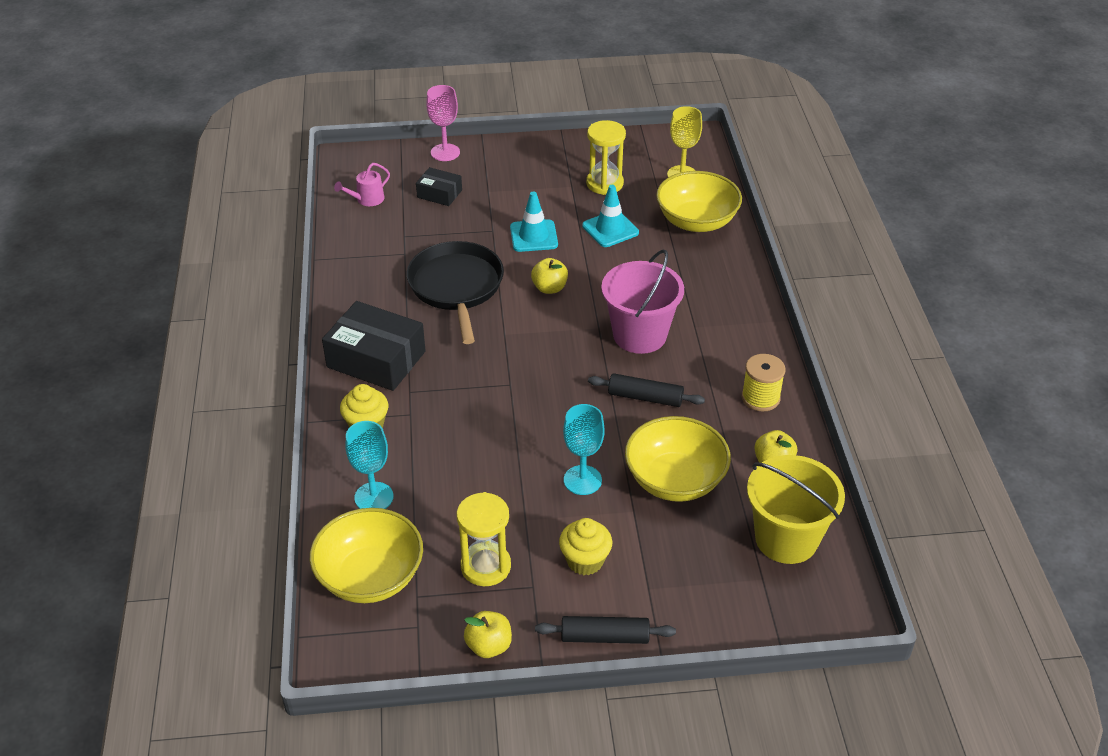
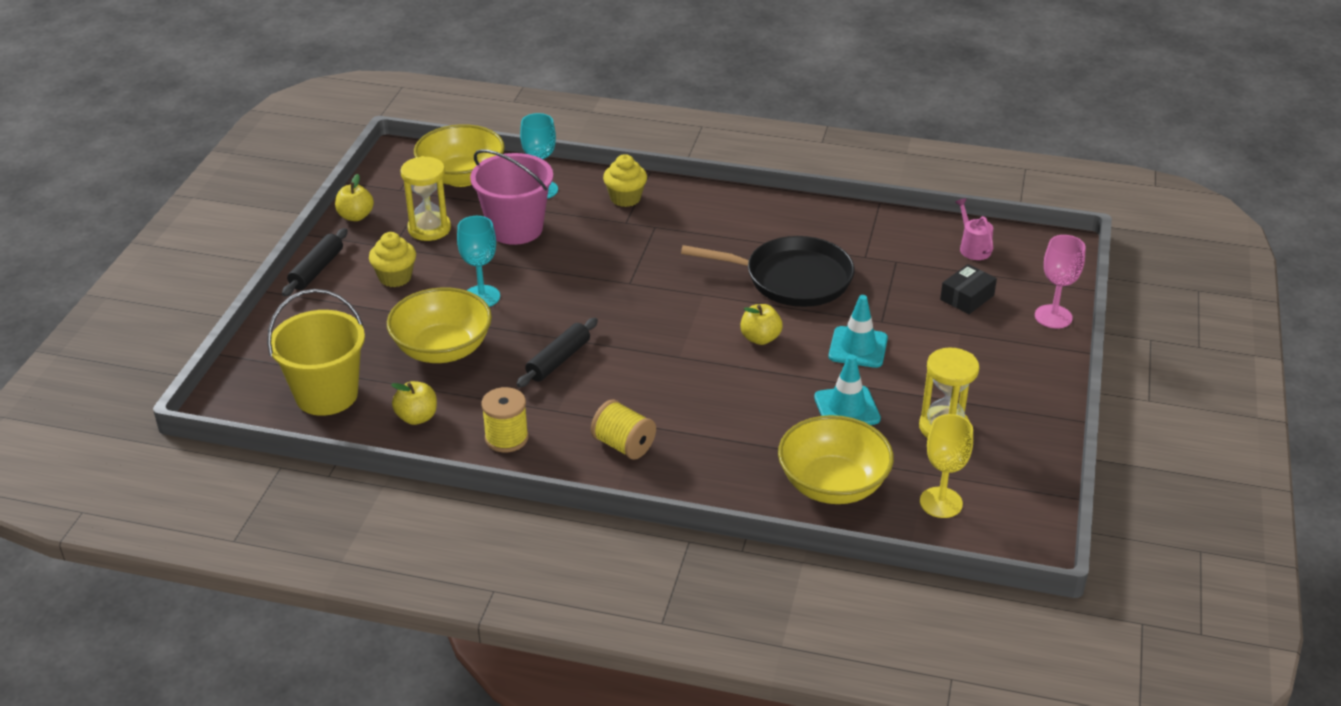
camera: 110 degrees right, 5 degrees down
black box [322,301,426,391] -> none
pink bucket [601,249,684,354] -> pink bucket moved to [470,149,553,245]
none -> yellow spool [591,399,656,460]

